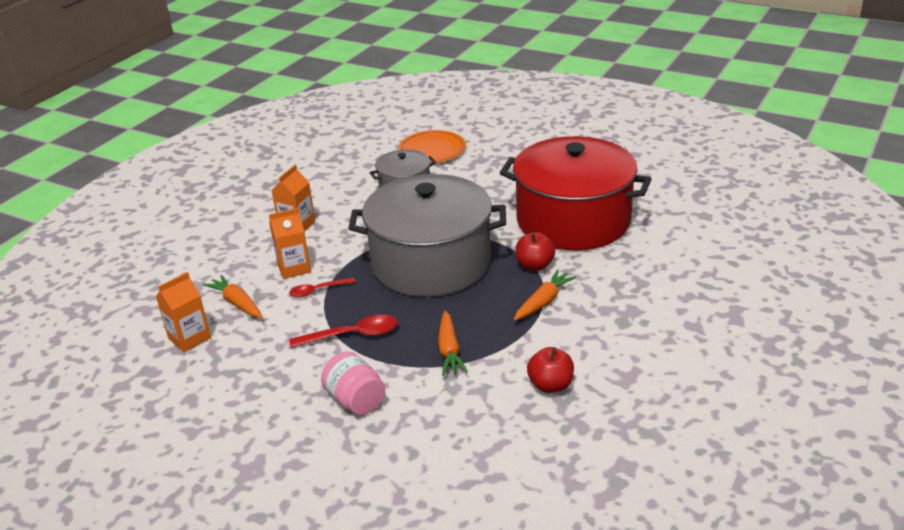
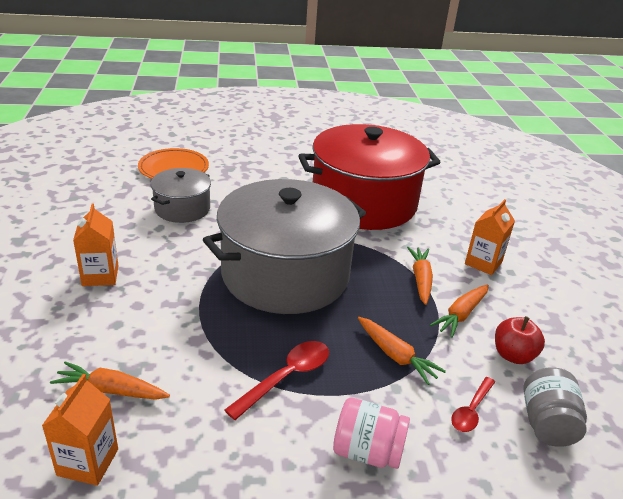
camera: 40 degrees left, 0 degrees up
orange carton [269,208,311,279] -> orange carton moved to [465,199,515,275]
red spoon [289,278,356,298] -> red spoon moved to [451,377,495,432]
red apple [516,232,555,271] -> none
none -> orange carrot [430,285,489,338]
none -> grey jar [523,367,587,447]

